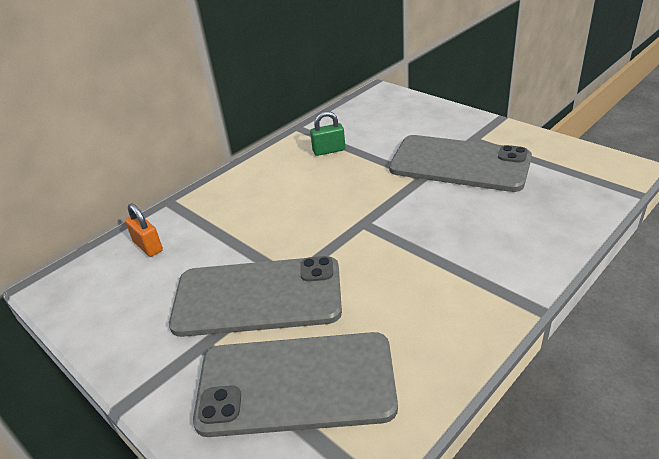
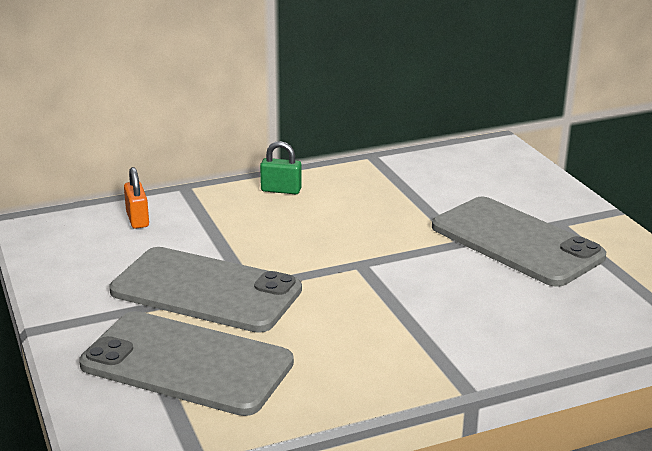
camera: 20 degrees right, 10 degrees down
green padlock [310,111,345,156] -> green padlock moved to [260,141,302,194]

